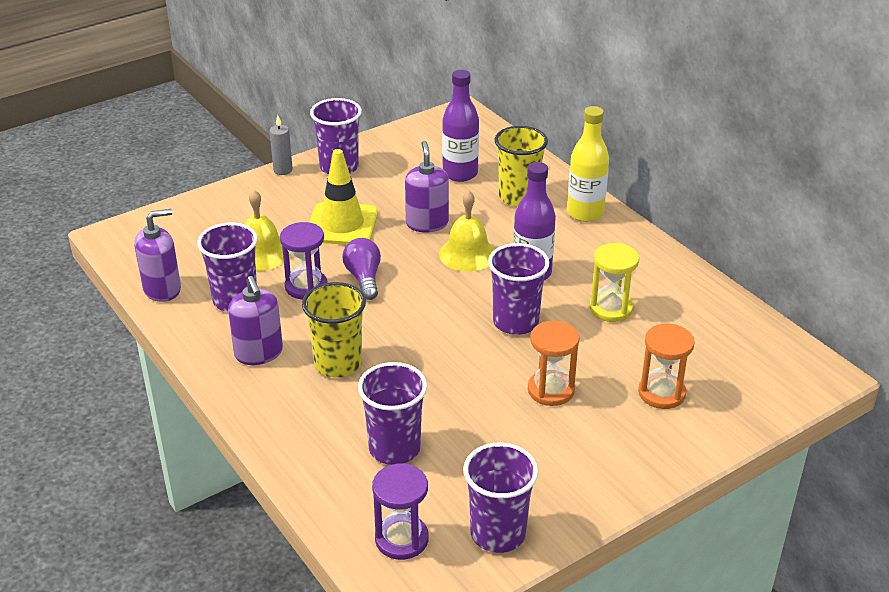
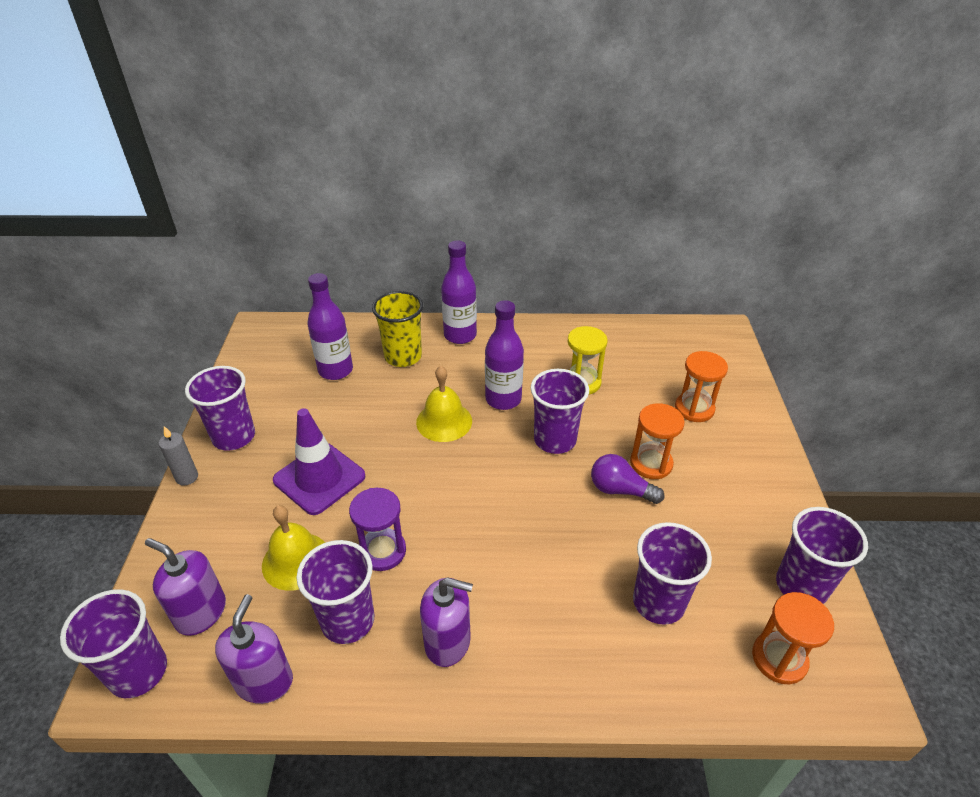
camera: 55 degrees left, 5 degrees up
yellow cup [302,282,366,378] -> none
yellow traffic cone [309,149,378,245] -> purple traffic cone [273,408,366,515]
purple light bulb [342,238,381,300] -> purple light bulb moved to [591,454,664,504]
purple hourglass [372,464,429,560] -> orange hourglass [752,592,834,684]
purple soap dispenser [405,141,449,232] -> purple soap dispenser moved to [145,538,226,636]
yellow bottle [567,106,609,222] -> purple bottle [441,240,477,344]
none -> purple cup [60,589,167,698]

